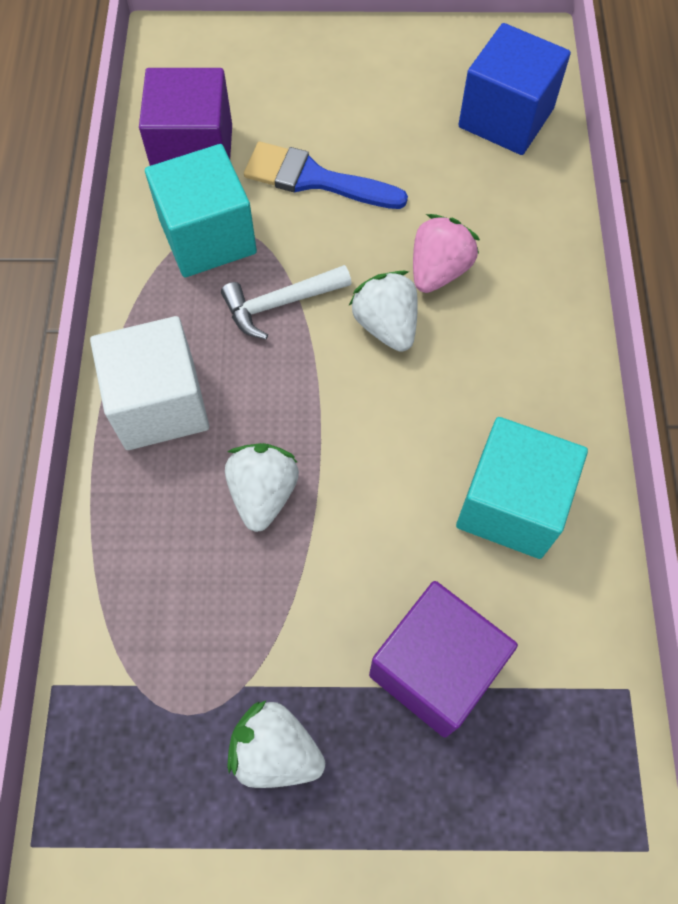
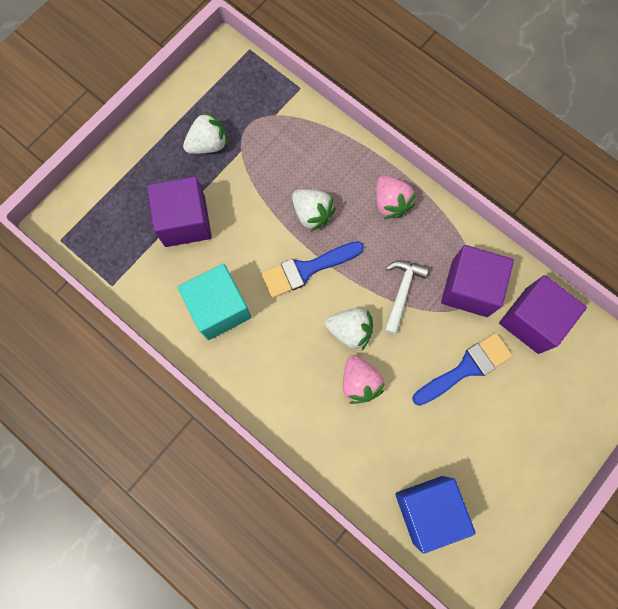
camera: 130 degrees right, 10 degrees up
white cube [90,316,209,450] -> pink strawberry [376,176,416,219]
turquoise cube [145,144,257,277] -> purple cube [441,245,514,317]
none -> blue brush [261,241,364,298]

